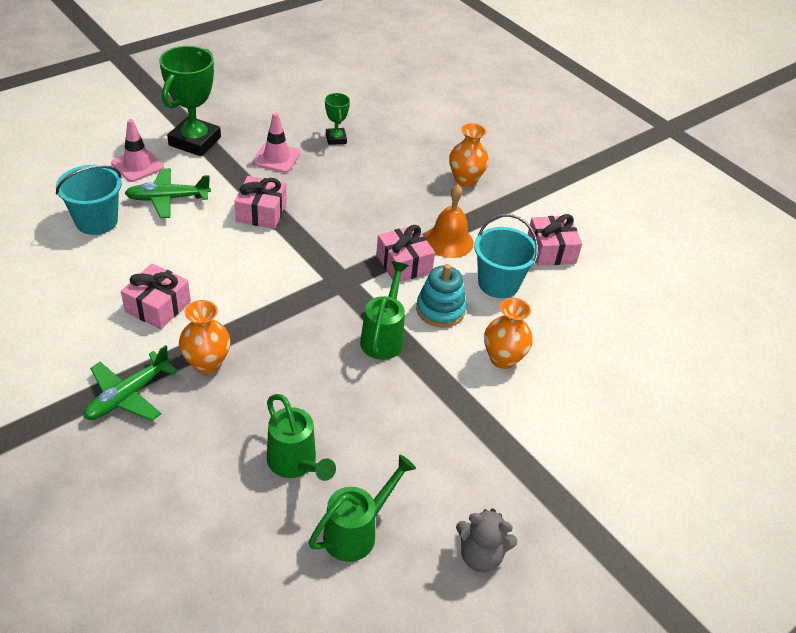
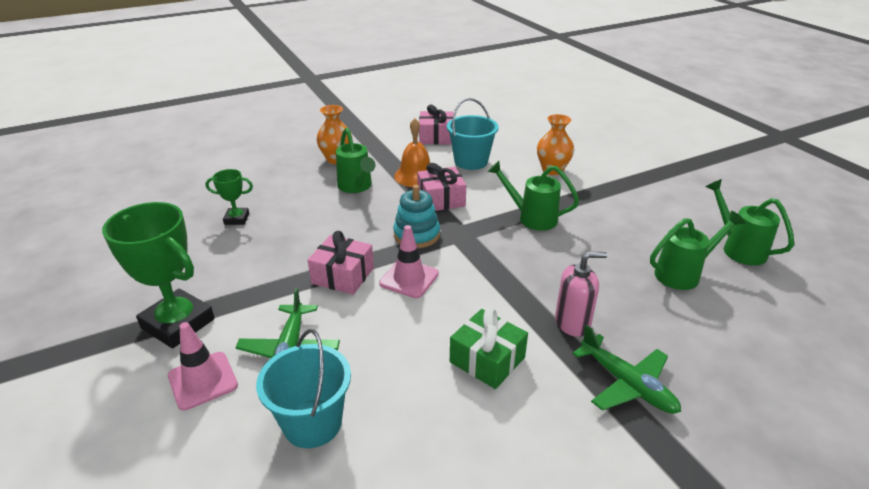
camera: 75 degrees left, 10 degrees down
pink gift [121,263,191,329] -> green gift [450,308,528,389]
orange vase [179,300,230,374] -> pink soap dispenser [555,251,607,337]
pink traffic cone [253,112,300,173] -> pink traffic cone moved to [379,225,439,298]
turquoise stacking toy [416,264,467,328] -> turquoise stacking toy moved to [393,185,440,248]
grey teddy bear [456,509,518,573] -> none
none -> green watering can [336,128,375,193]

